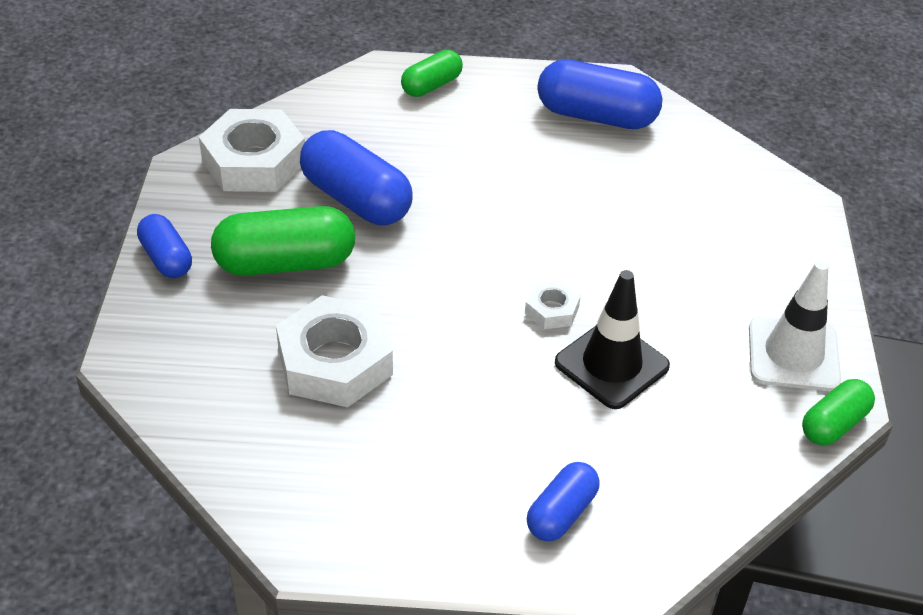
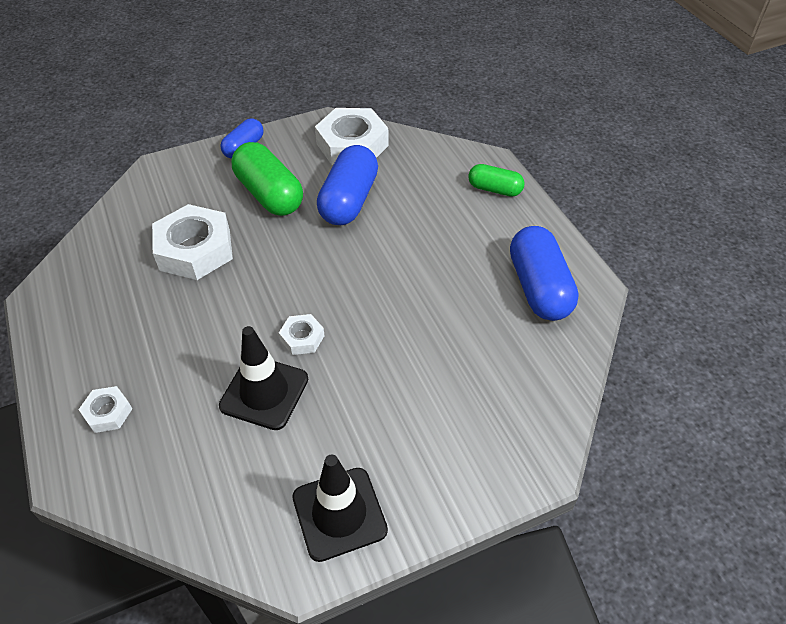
camera: 65 degrees right, 5 degrees up
blue capsule [527,462,600,541] -> white nut [78,386,132,433]
white traffic cone [749,261,841,391] -> black traffic cone [292,455,388,562]
green capsule [802,379,875,445] -> none

